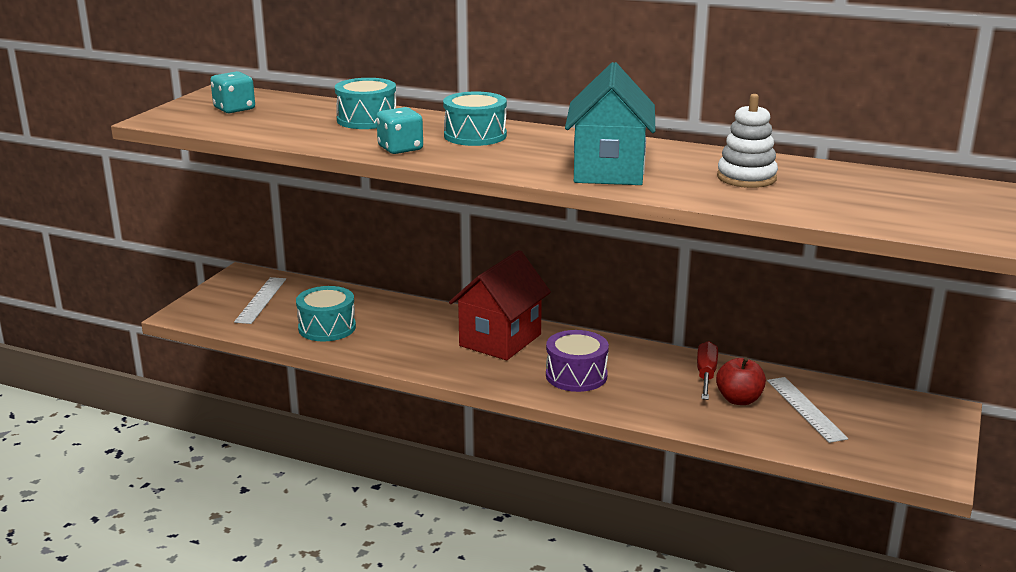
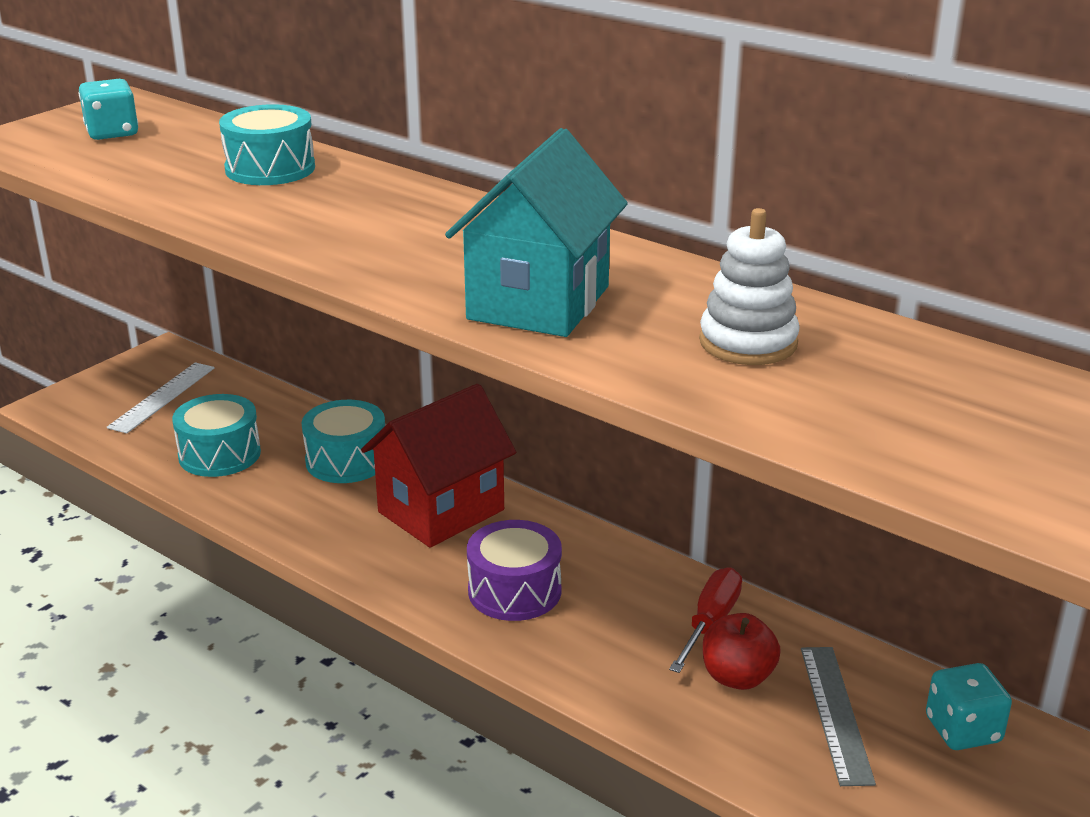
camera: 15 degrees right, 5 degrees up
turquoise dice [376,107,423,154] -> turquoise dice moved to [926,663,1012,750]
turquoise drum [443,92,507,146] -> turquoise drum moved to [301,400,385,483]
white ruler [767,377,848,443] -> grey ruler [801,647,876,786]

